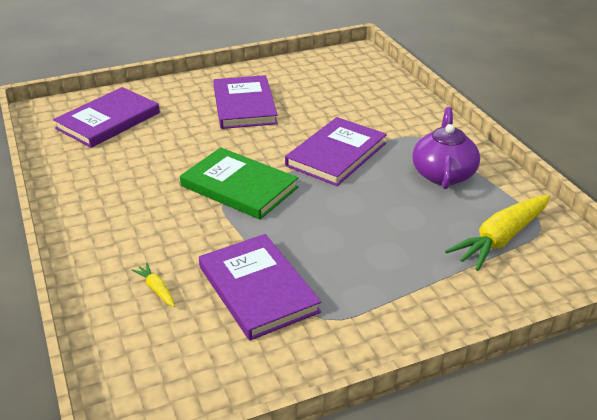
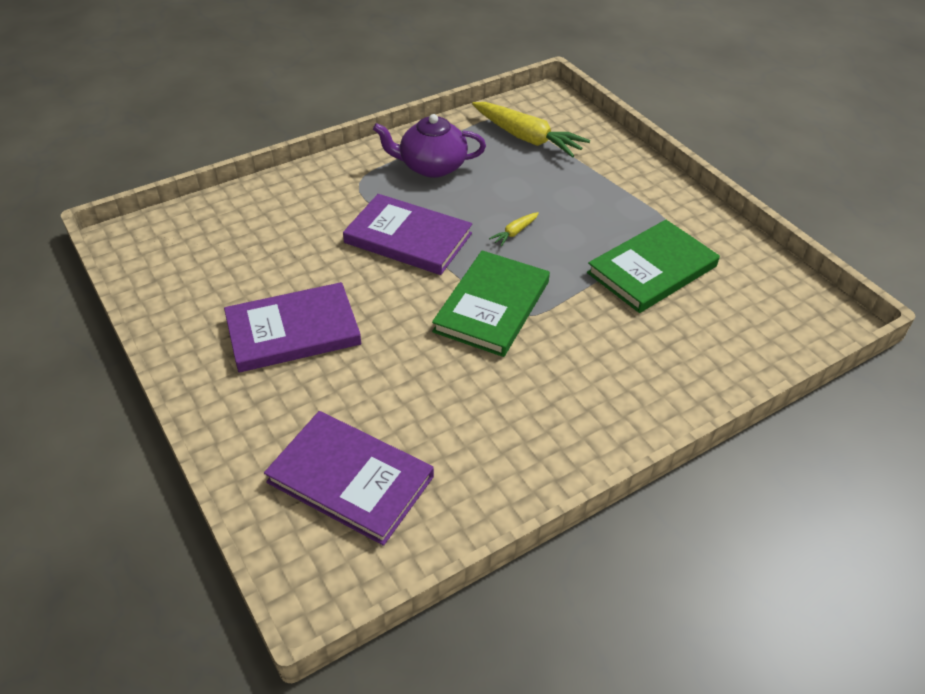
camera: 100 degrees left, 10 degrees up
yellow carrot [131,263,175,307] -> yellow carrot moved to [489,212,539,246]
purple book [199,234,321,341] -> green book [587,220,720,313]

